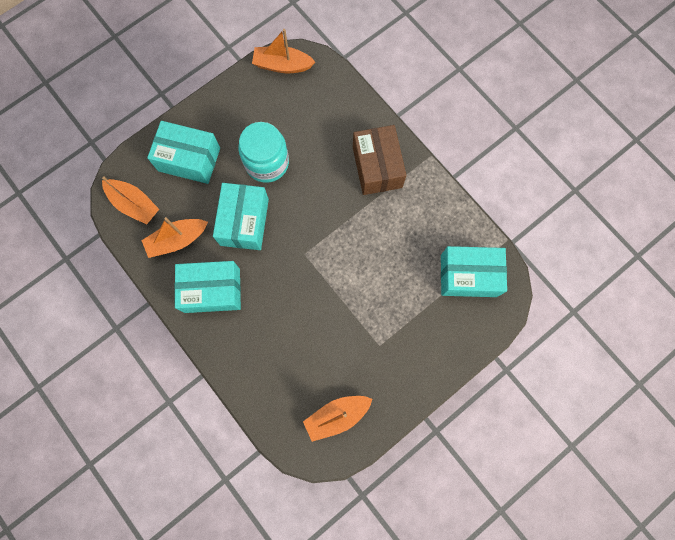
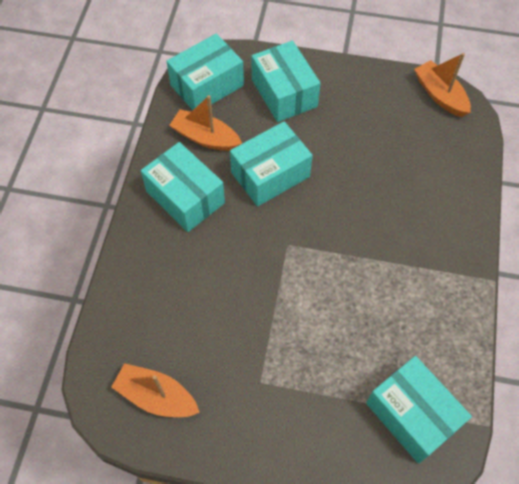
camera: 50 degrees right, 15 degrees down
orange boat [102,177,159,225] -> turquoise box [166,34,244,110]
turquoise jar [238,122,289,183] -> none
brown box [353,125,407,195] -> none

